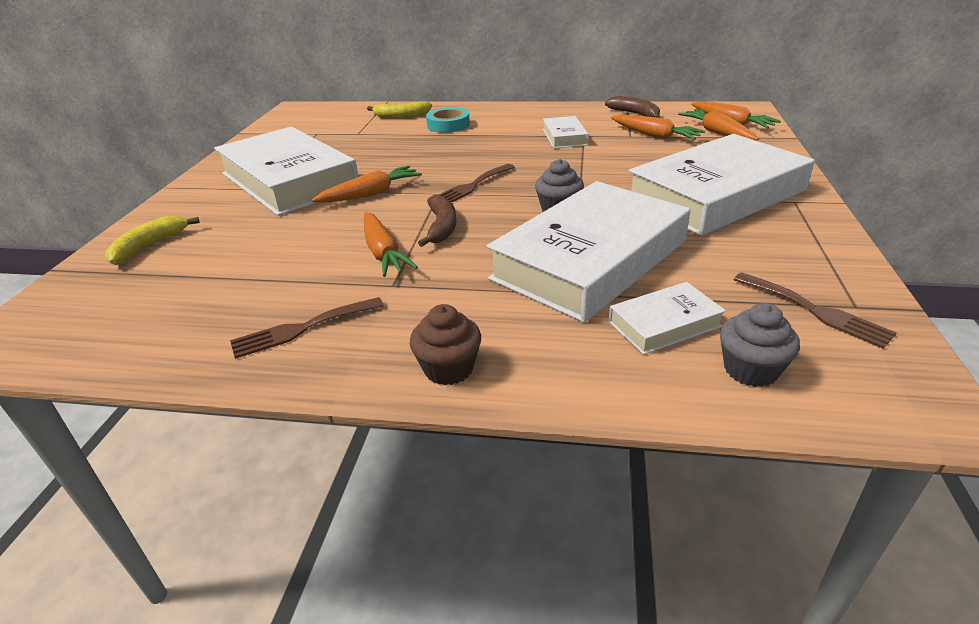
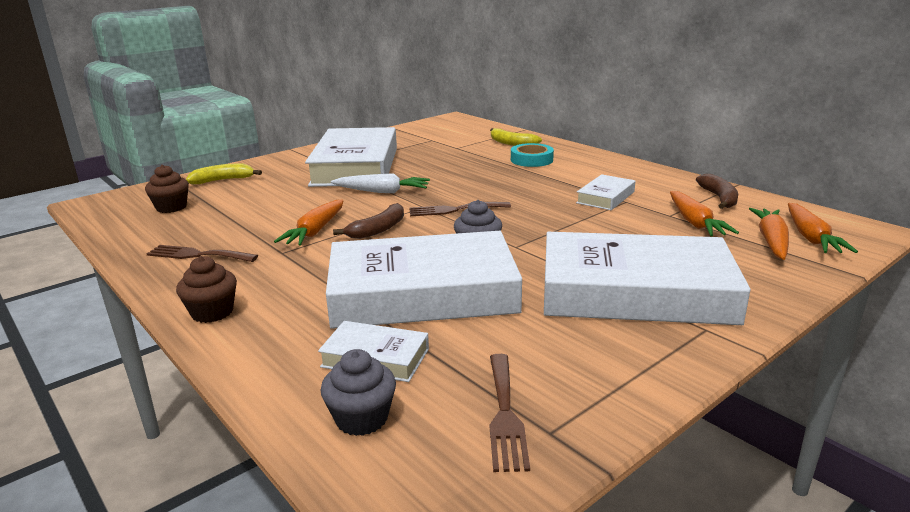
camera: 40 degrees right, 10 degrees down
orange carrot [312,166,422,203] -> white carrot [331,173,430,193]
none -> brown cupcake [145,165,189,213]

